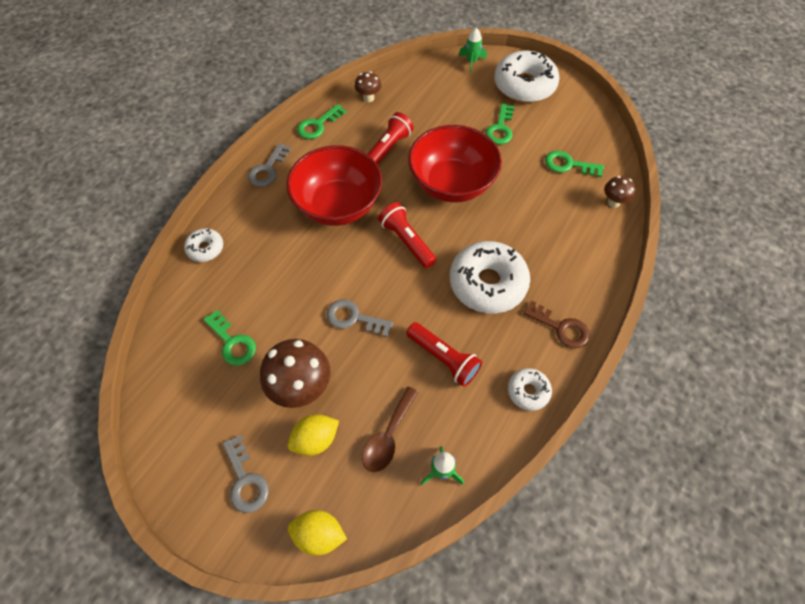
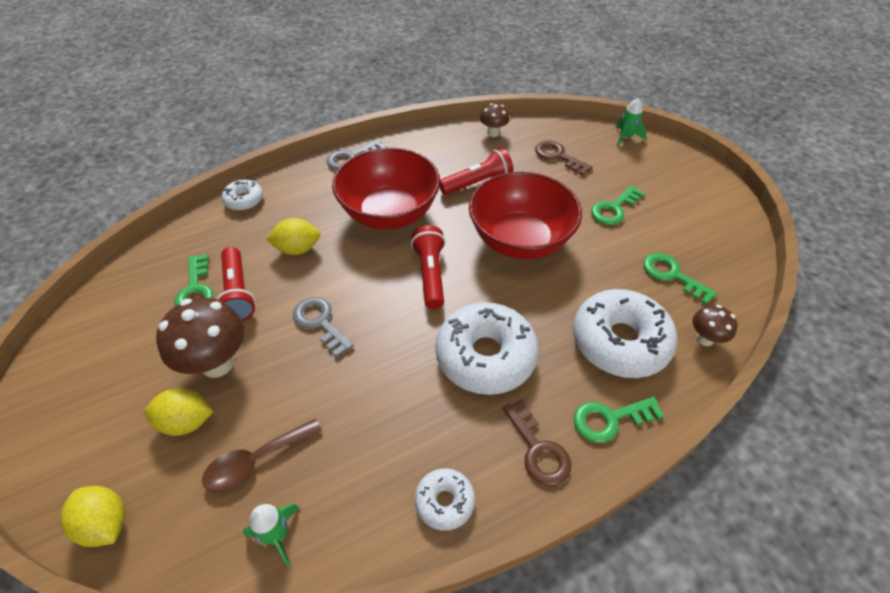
camera: 30 degrees right, 10 degrees down
grey key [223,435,269,513] -> none
green key [297,104,346,139] -> green key moved to [574,396,664,443]
red flashlight [406,322,482,387] -> red flashlight moved to [216,247,256,321]
white donut [494,51,559,103] -> white donut moved to [573,289,677,378]
none -> yellow lemon [266,218,320,255]
none -> brown key [535,141,592,176]

